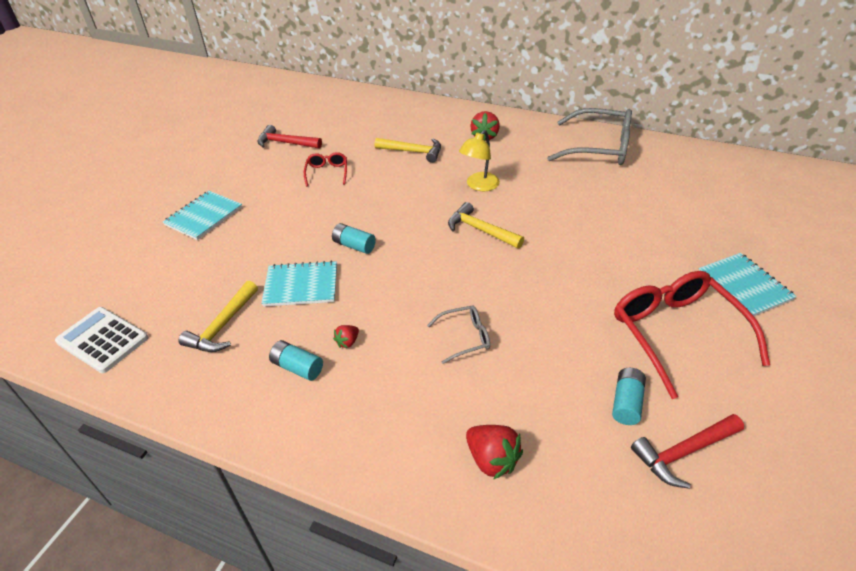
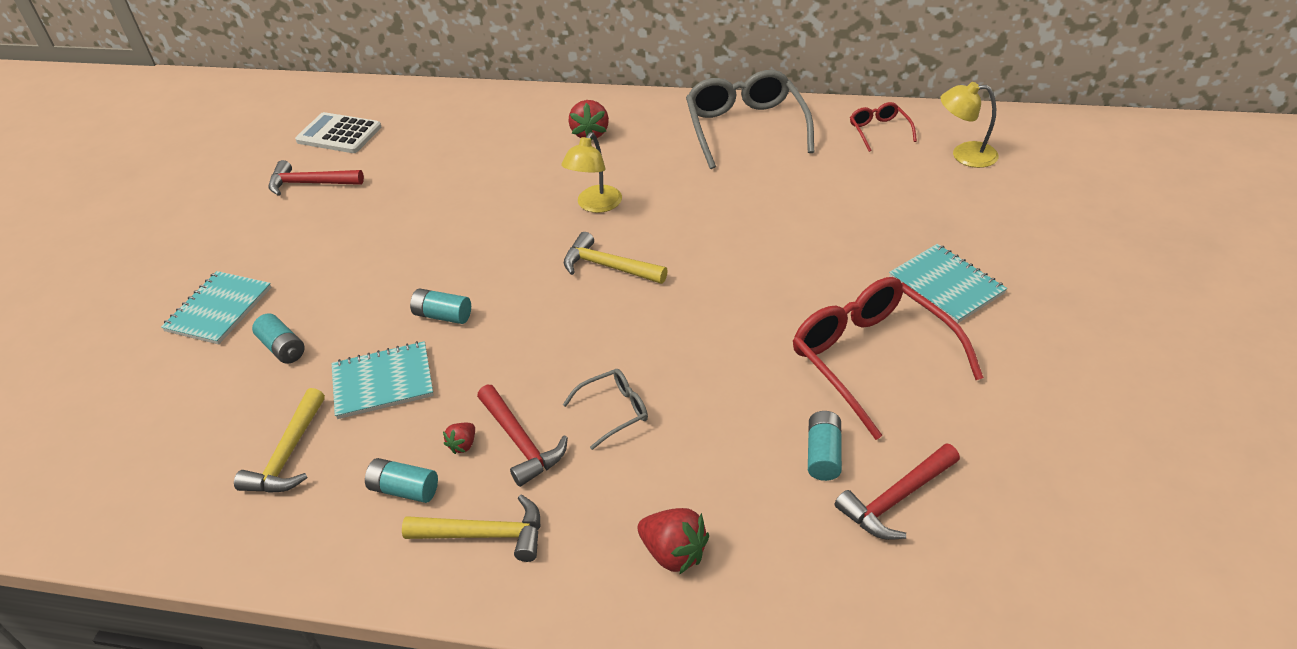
camera: 10 degrees left, 0 degrees up
white calculator [55,307,148,373] -> white calculator moved to [295,112,381,153]
red glasses [304,152,347,187] -> red glasses moved to [850,102,917,152]
yellow hammer [374,138,441,163] -> yellow hammer moved to [402,495,541,562]
grey glasses [547,108,632,165] -> grey glasses turned 105 degrees counterclockwise [686,70,814,169]
none -> turquoise battery [252,313,305,364]
none -> red hammer [477,385,568,487]
none -> yellow lamp [941,82,999,168]

